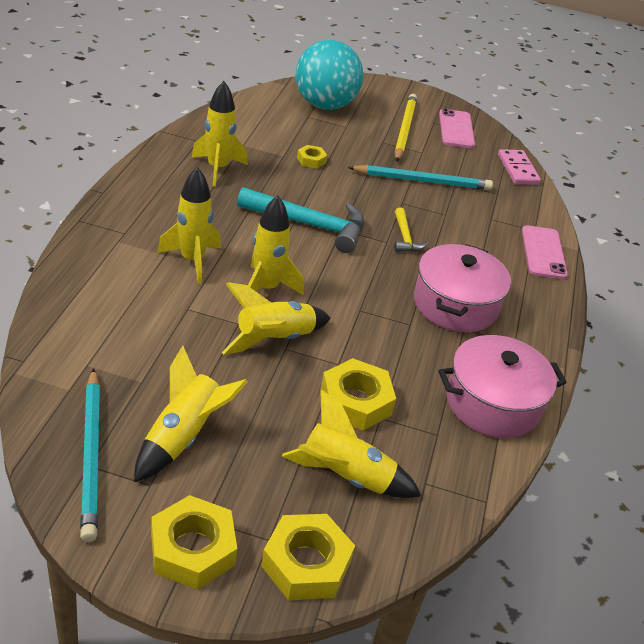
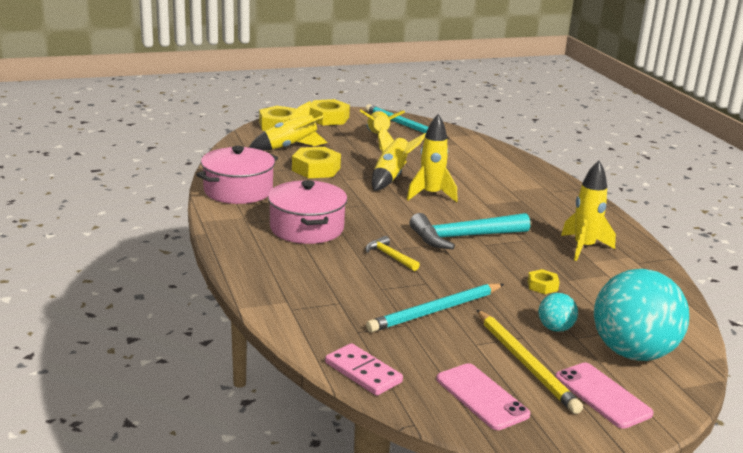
camera: 150 degrees right, 15 degrees down
yellow rocket [157,167,221,284] -> none
pink phone [522,225,568,279] -> pink phone moved to [555,363,654,429]
none -> turquoise ball [538,293,578,332]

